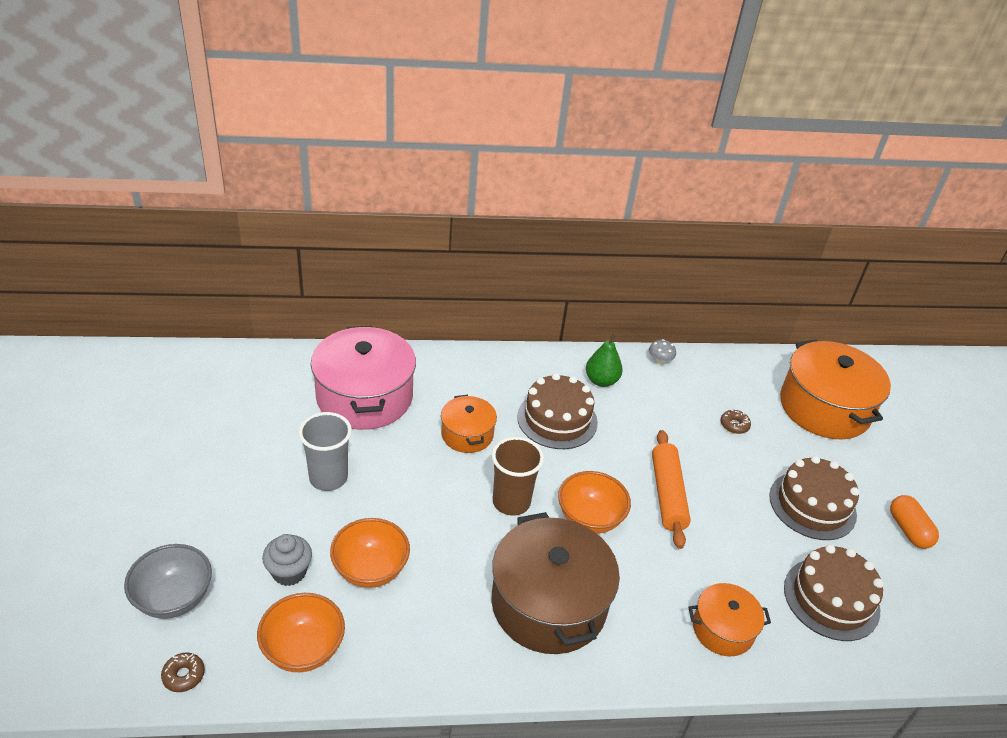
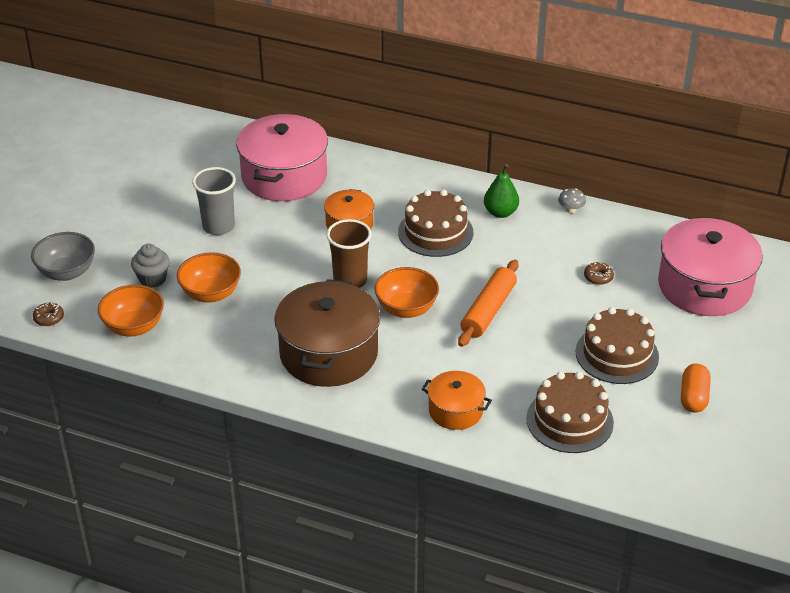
camera: 30 degrees right, 0 degrees up
orange pot [780,339,891,439] -> pink pot [658,217,763,316]

